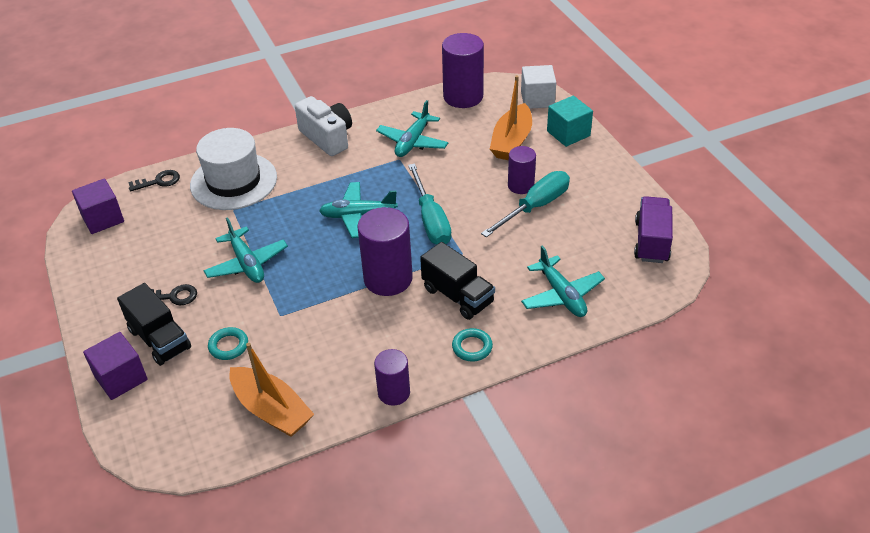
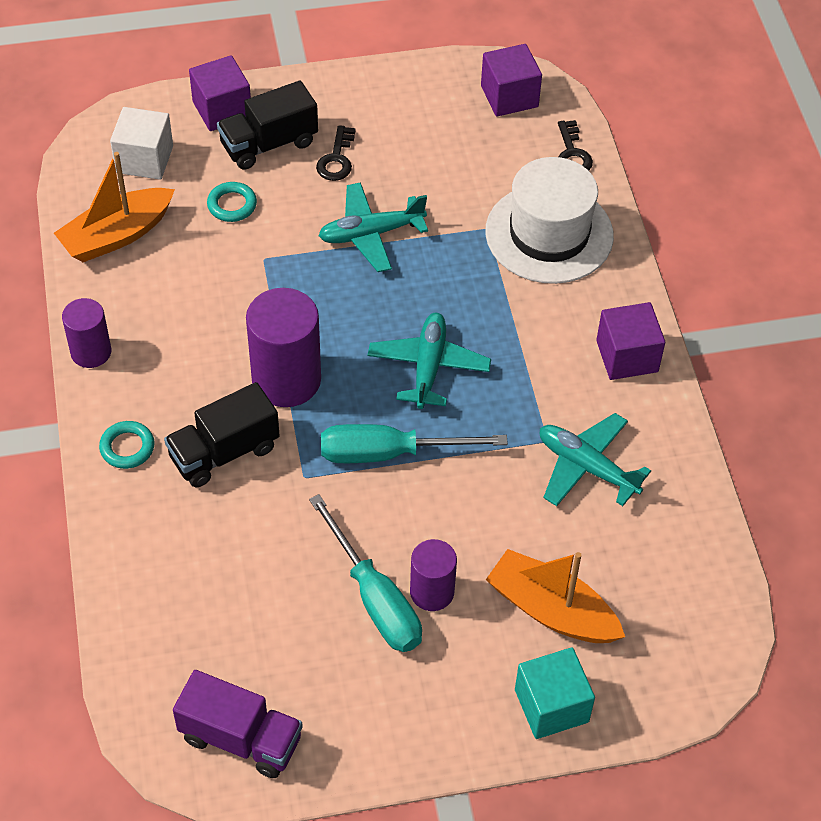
camera: 100 degrees right, 10 degrees up
white camera [295,96,352,156] -> purple cube [596,302,665,380]
purple cylinder [442,33,484,108] -> none
white cube [521,65,556,109] -> white cube moved to [110,107,173,180]
turquoise plane [521,245,605,317] -> none

